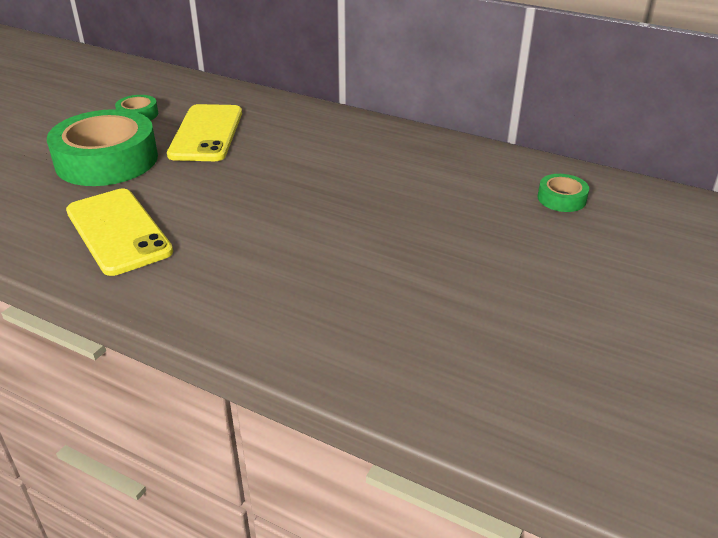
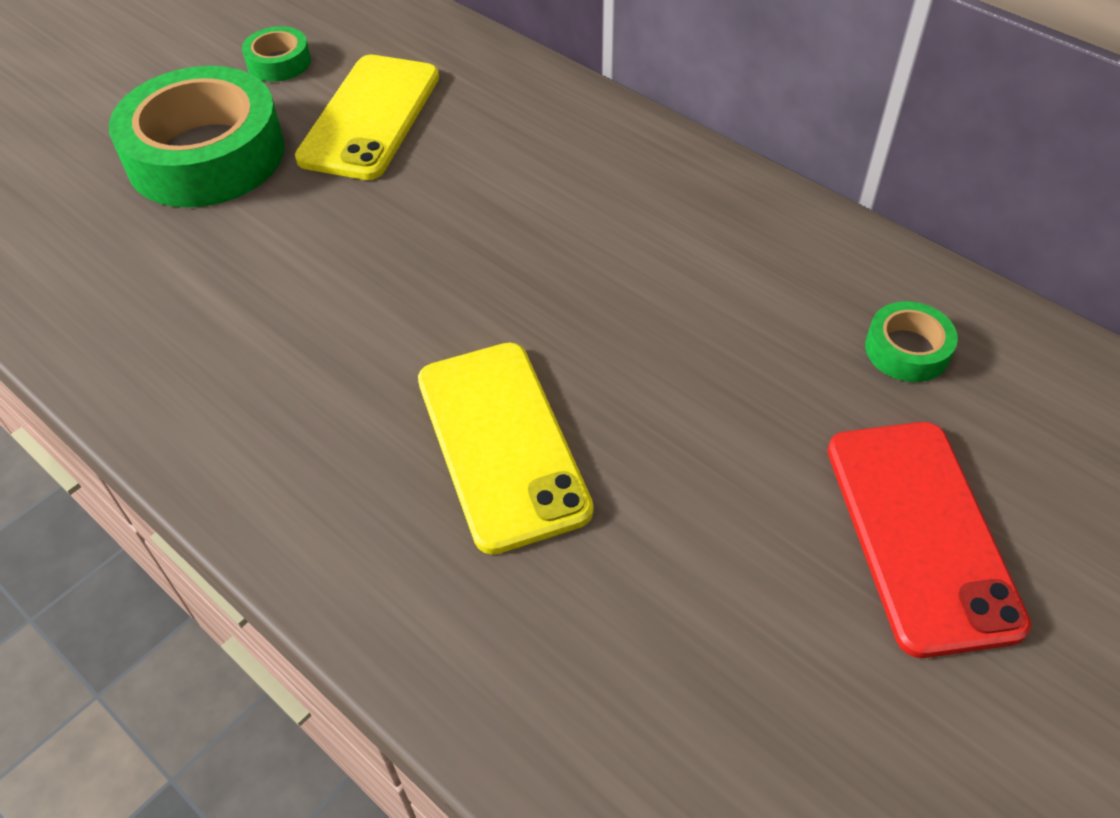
camera: 15 degrees right, 15 degrees up
yellow phone [66,189,173,276] -> yellow phone moved to [418,343,594,555]
none -> red phone [827,422,1031,658]

